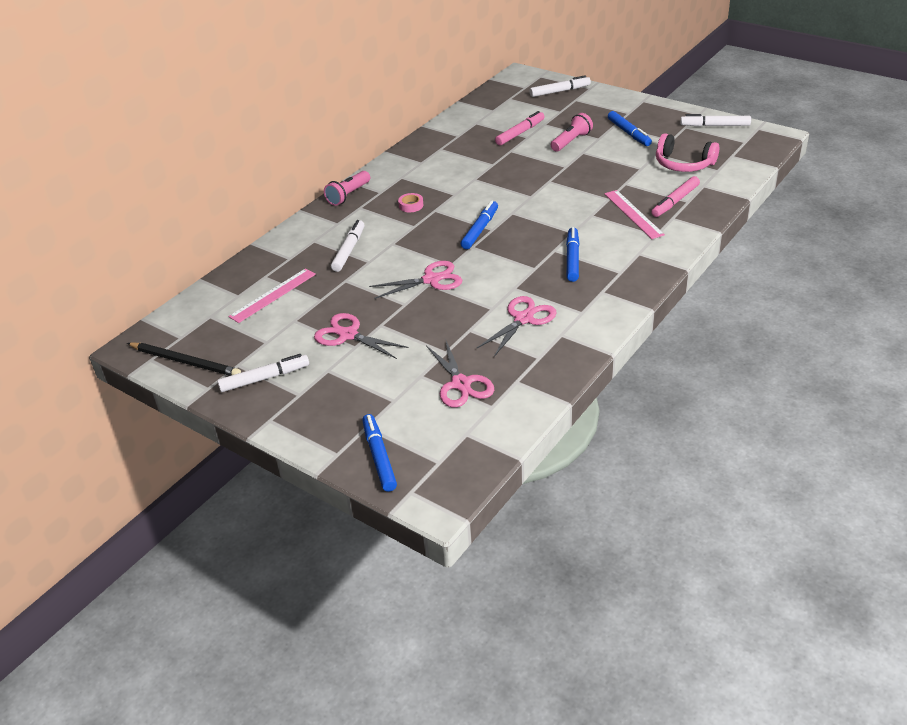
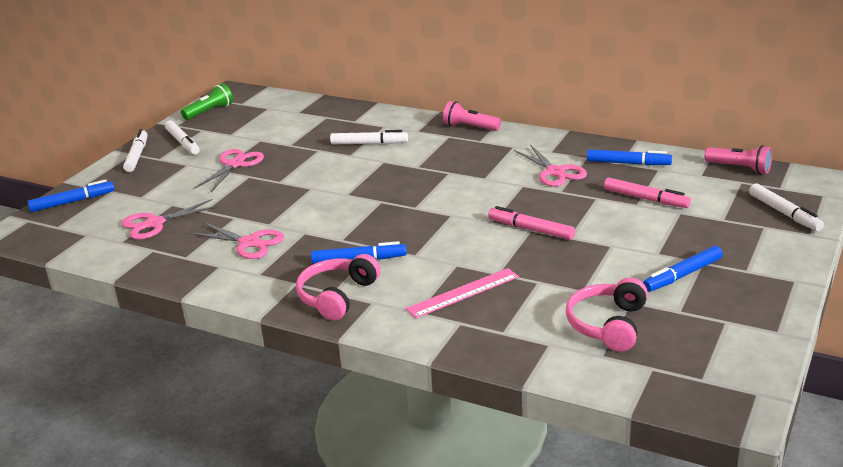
camera: 80 degrees right, 10 degrees down
black pencil [127,343,241,376] -> green flashlight [181,83,233,120]
pink ruler [228,268,316,323] -> none
pink scissors [369,261,462,299] -> pink scissors moved to [514,144,587,187]
pink tape [398,193,423,212] -> none
blue marker [461,201,498,249] -> blue marker moved to [587,149,672,165]
pink flashlight [551,113,593,152] -> pink flashlight moved to [704,145,772,174]
pink marker [651,176,700,217] -> pink marker moved to [488,206,575,240]
white marker [680,114,751,127] -> white marker moved to [123,129,148,172]
none -> pink headphones [296,254,380,320]

